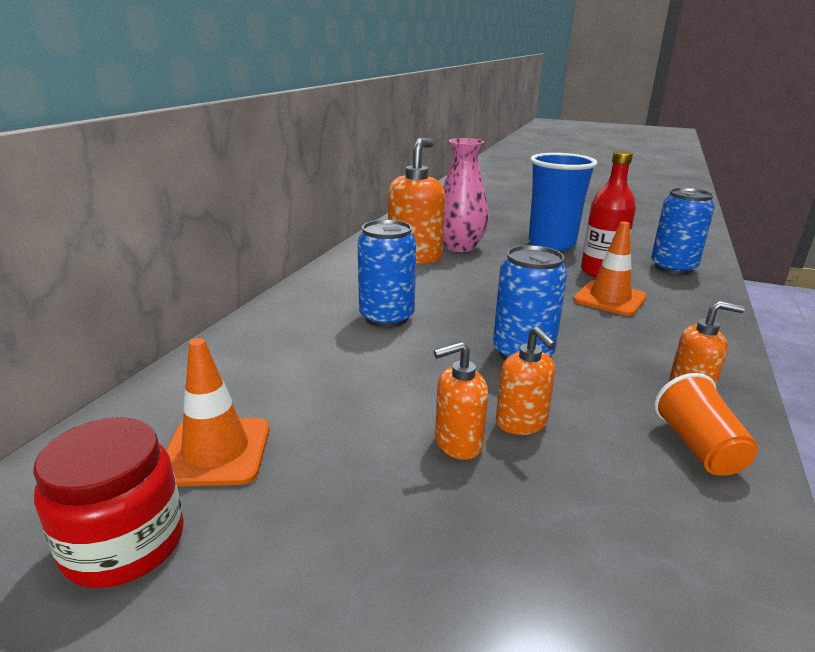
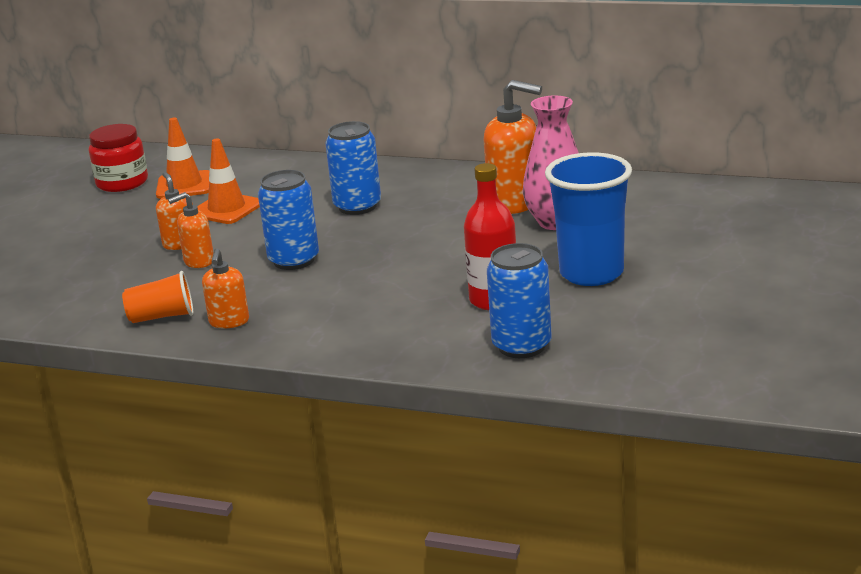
camera: 90 degrees right, 0 degrees up
orange traffic cone [573,221,647,316] -> orange traffic cone moved to [197,138,260,224]

